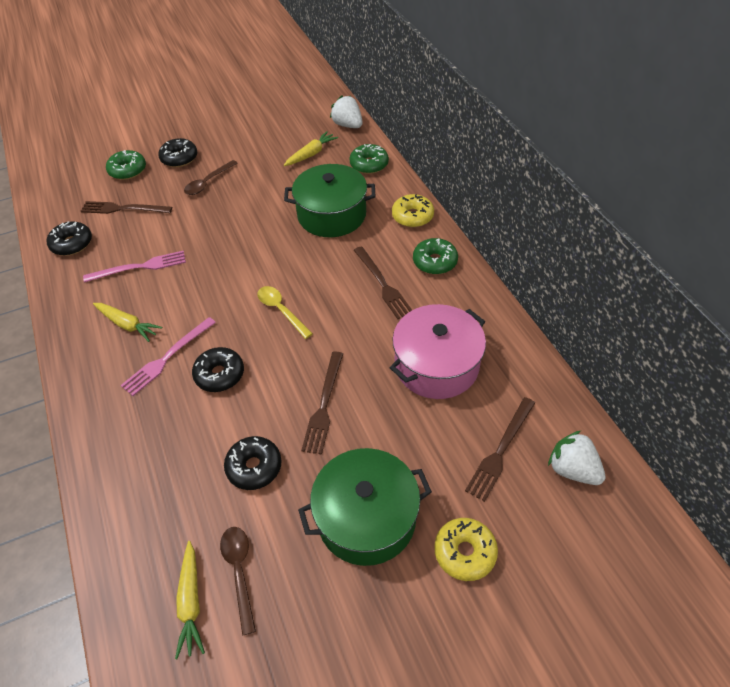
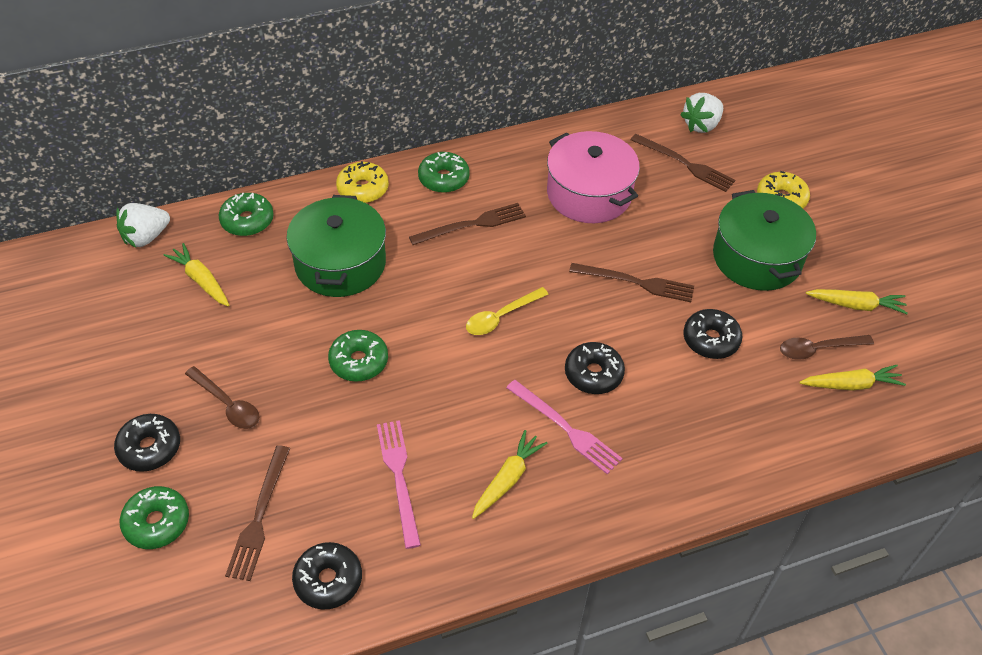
camera: 90 degrees left, 0 degrees up
none -> green donut [328,330,388,382]
none -> yellow carrot [806,289,908,314]

